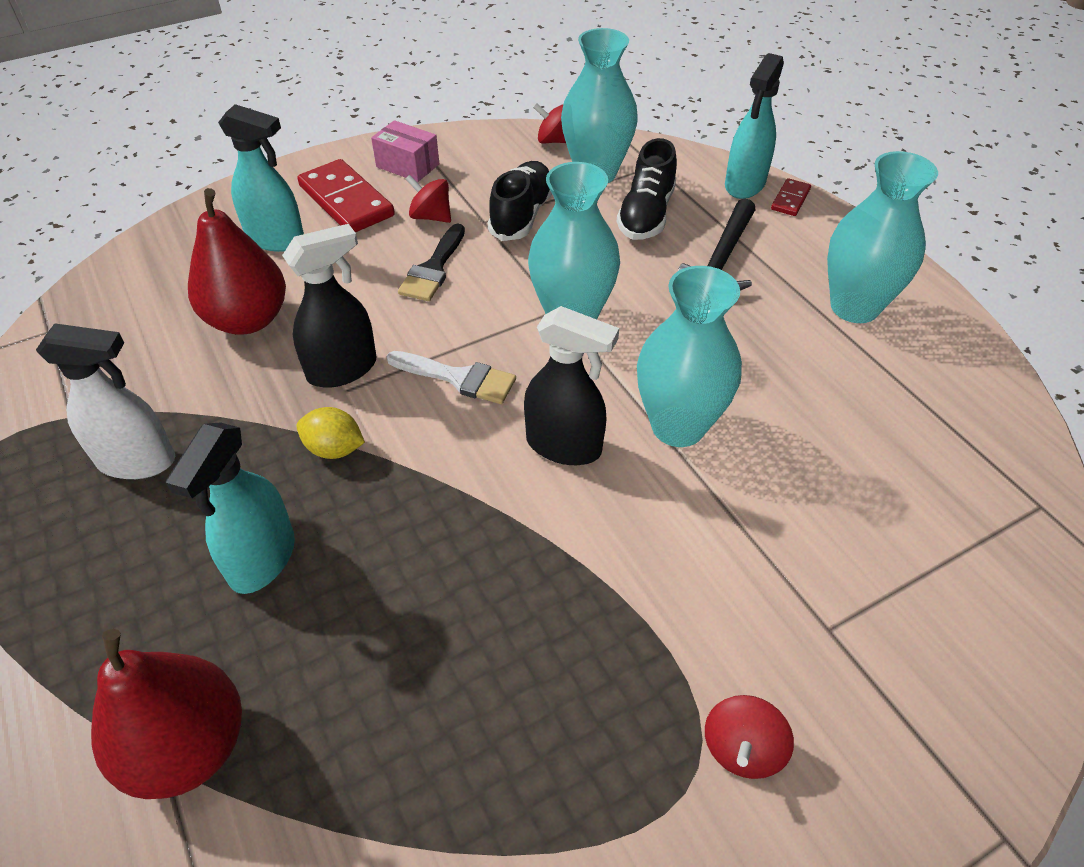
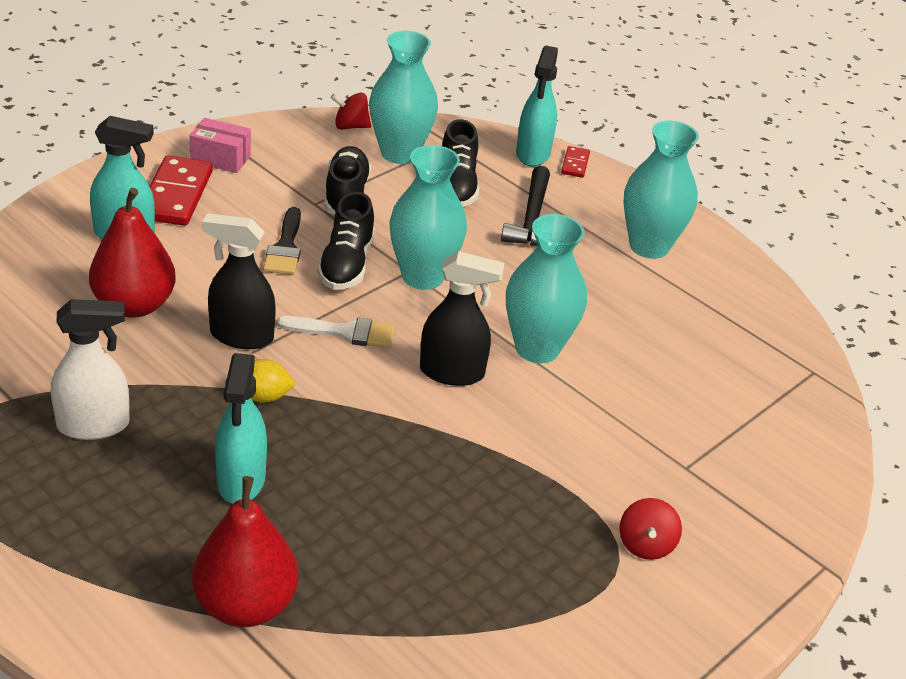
camera: 20 degrees left, 10 degrees down
black spray bottle [282,224,377,388] -> black spray bottle turned 120 degrees counterclockwise [202,213,276,349]
red domino [297,159,395,232] -> red domino turned 60 degrees clockwise [149,155,213,226]
red spinning top [406,175,451,223] -> none
none -> black shoe [317,192,375,290]

